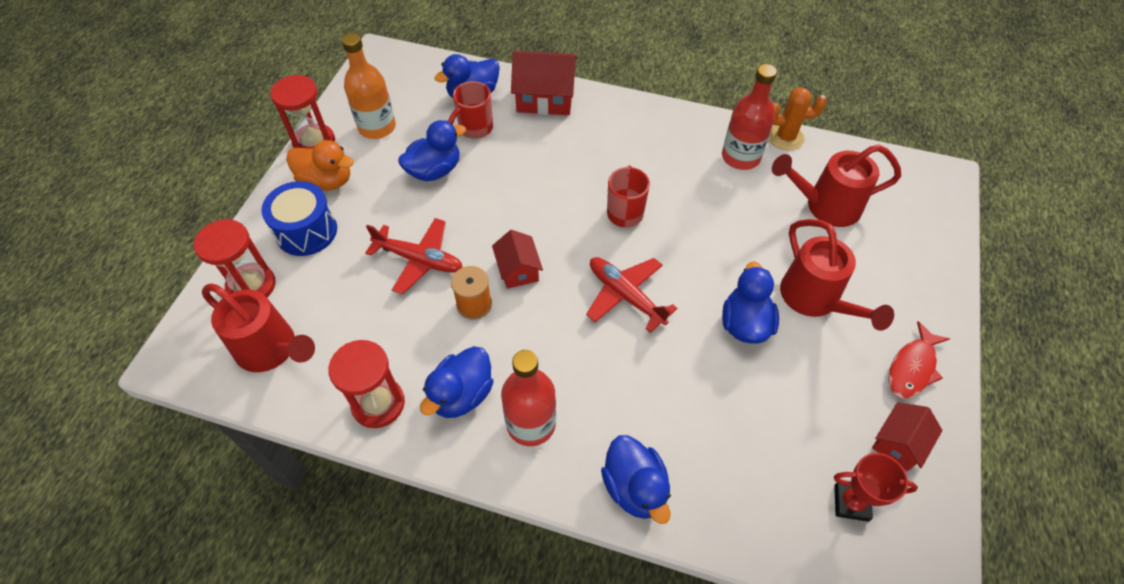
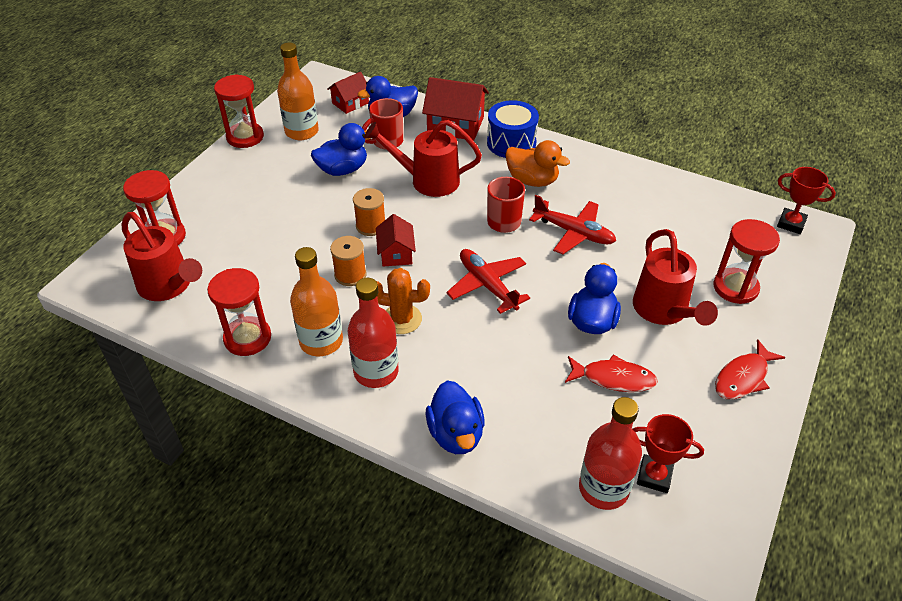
camera: 10 degrees right, 10 degrees down
blue drum [261,181,337,256] -> blue drum moved to [487,100,539,158]
orange duck [286,140,354,191] -> orange duck moved to [505,140,570,187]
red plane [365,218,463,294] -> red plane moved to [529,195,616,254]
blue duck [420,346,493,418] -> orange bottle [290,247,343,356]
red bottle [722,64,777,170] -> red bottle moved to [579,397,642,510]
orange cactus [769,87,827,150] -> orange cactus moved to [376,268,430,334]
red watering can [772,145,901,227] -> red watering can moved to [364,120,482,197]
red house [872,402,943,471] -> red house moved to [327,72,369,114]
none -> orange spool [353,188,385,236]
none -> red fish [565,354,658,392]
none -> red hourglass [713,219,780,304]
none -> red trophy [777,167,836,234]

